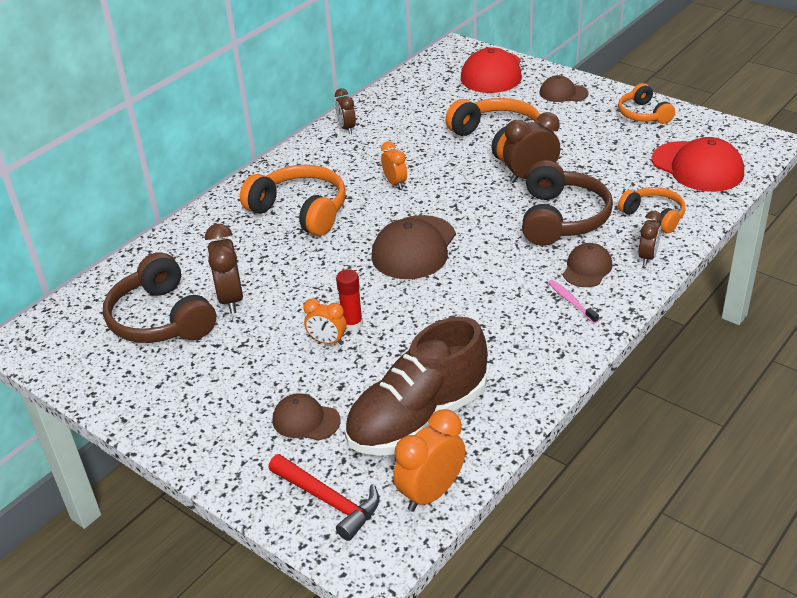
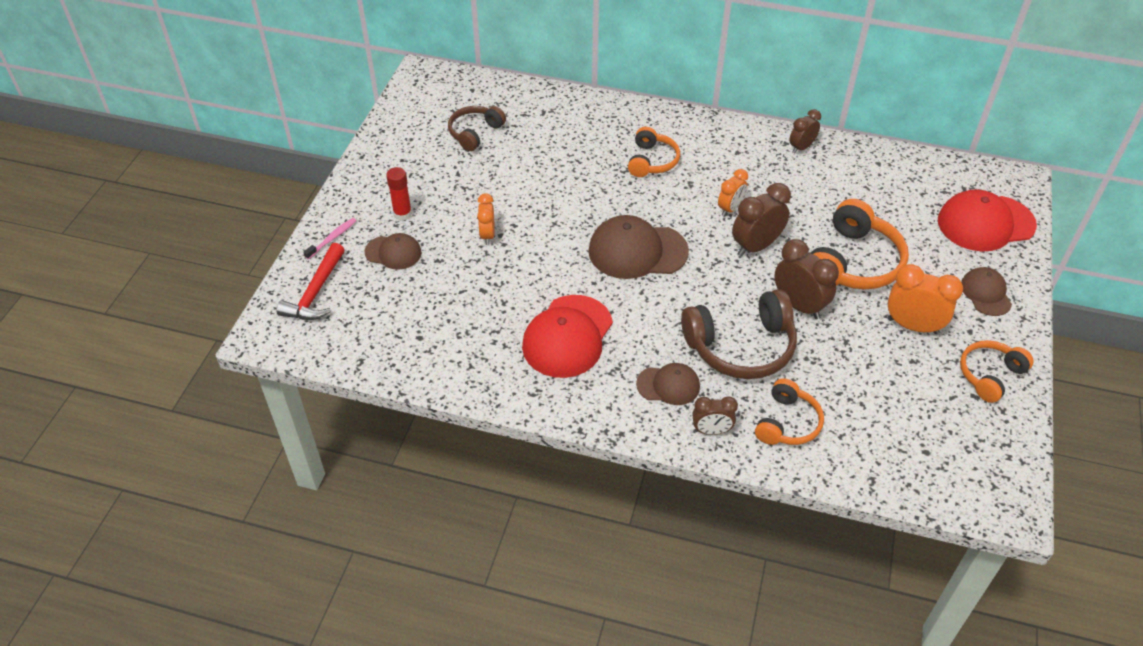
camera: 65 degrees right, 10 degrees up
brown headphones [103,252,216,343] -> brown headphones [448,106,506,151], size x0.60
brown clock [205,224,243,314] -> brown clock moved to [732,183,791,257]
orange headphones [240,165,346,236] -> orange headphones [628,127,680,177], size x0.60
brown cap [273,393,341,441] -> brown cap turned 105 degrees clockwise [365,233,422,270]
red glue stick [336,269,363,331] -> red glue stick moved to [386,167,412,221]
brown shoe [344,317,488,456] -> none
orange clock [393,409,466,512] -> orange clock moved to [888,264,963,334]
pink toothbrush [548,280,599,324] -> pink toothbrush moved to [304,218,357,259]
red cap [652,137,744,192] -> red cap moved to [522,295,613,378]

